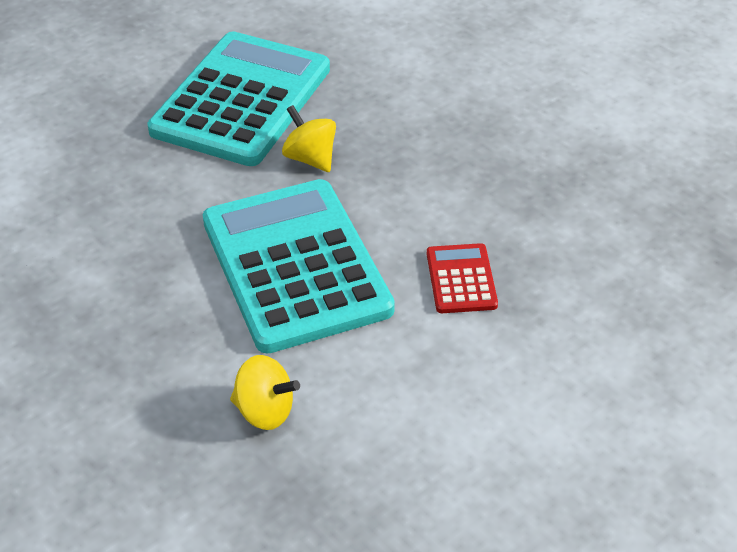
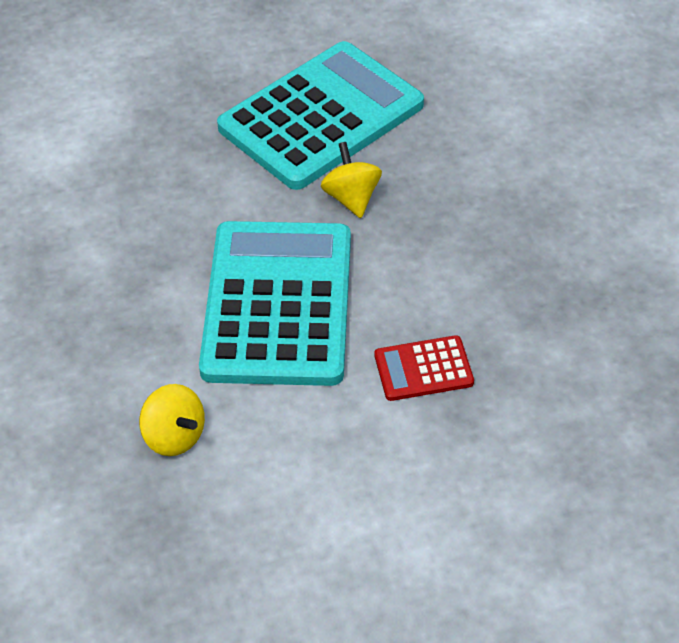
camera: 25 degrees right, 5 degrees up
red calculator [427,243,498,313] -> red calculator turned 120 degrees counterclockwise [375,335,474,401]

